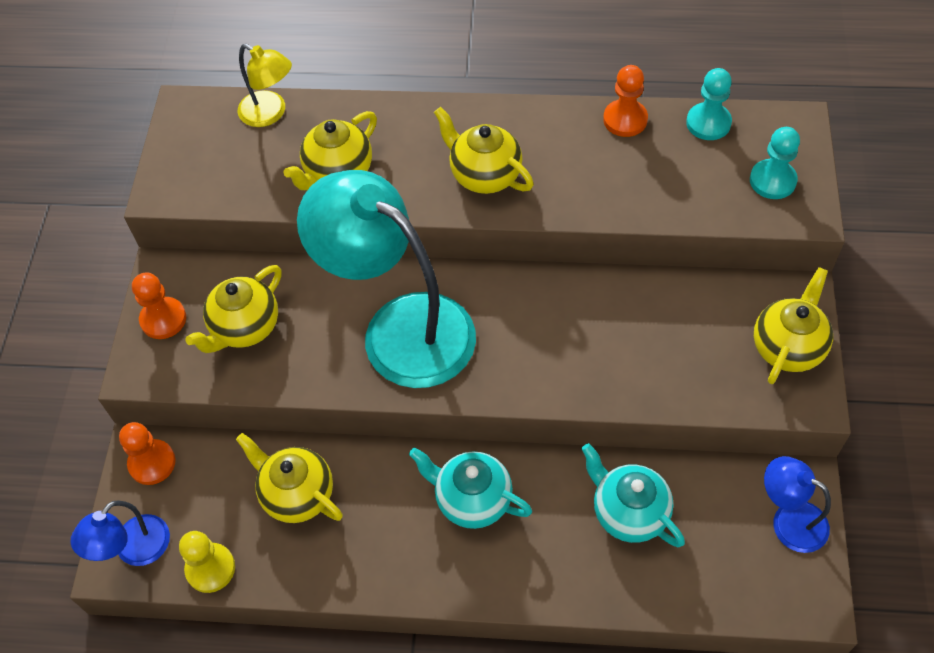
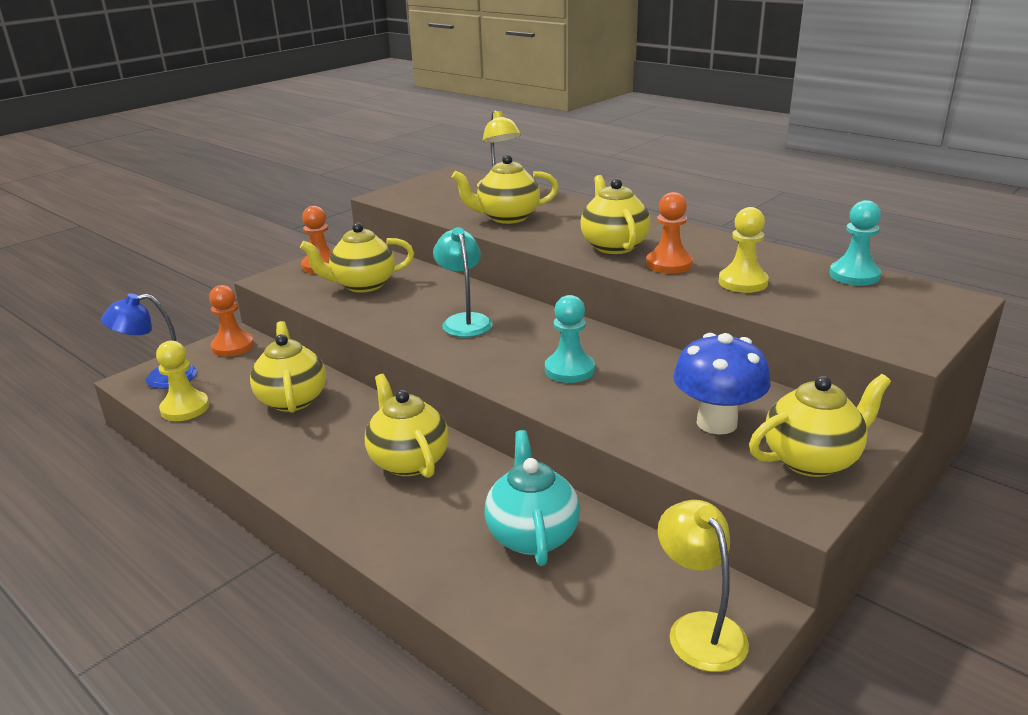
camera: 35 degrees right, 30 degrees down
turquoise lamp [297,170,476,388] -> turquoise lamp [433,227,493,337], size x0.47
turquoise teapot [409,448,532,529] -> yellow teapot [365,374,449,478]
orange pawn [603,65,648,137] -> orange pawn moved to [646,192,693,273]
turquoise pawn [750,127,800,199] -> turquoise pawn moved to [545,295,595,383]
blue lamp [764,456,831,553] -> yellow lamp [658,500,749,672]
none -> blue mushroom [673,333,771,435]
none -> yellow pawn [719,207,769,293]

